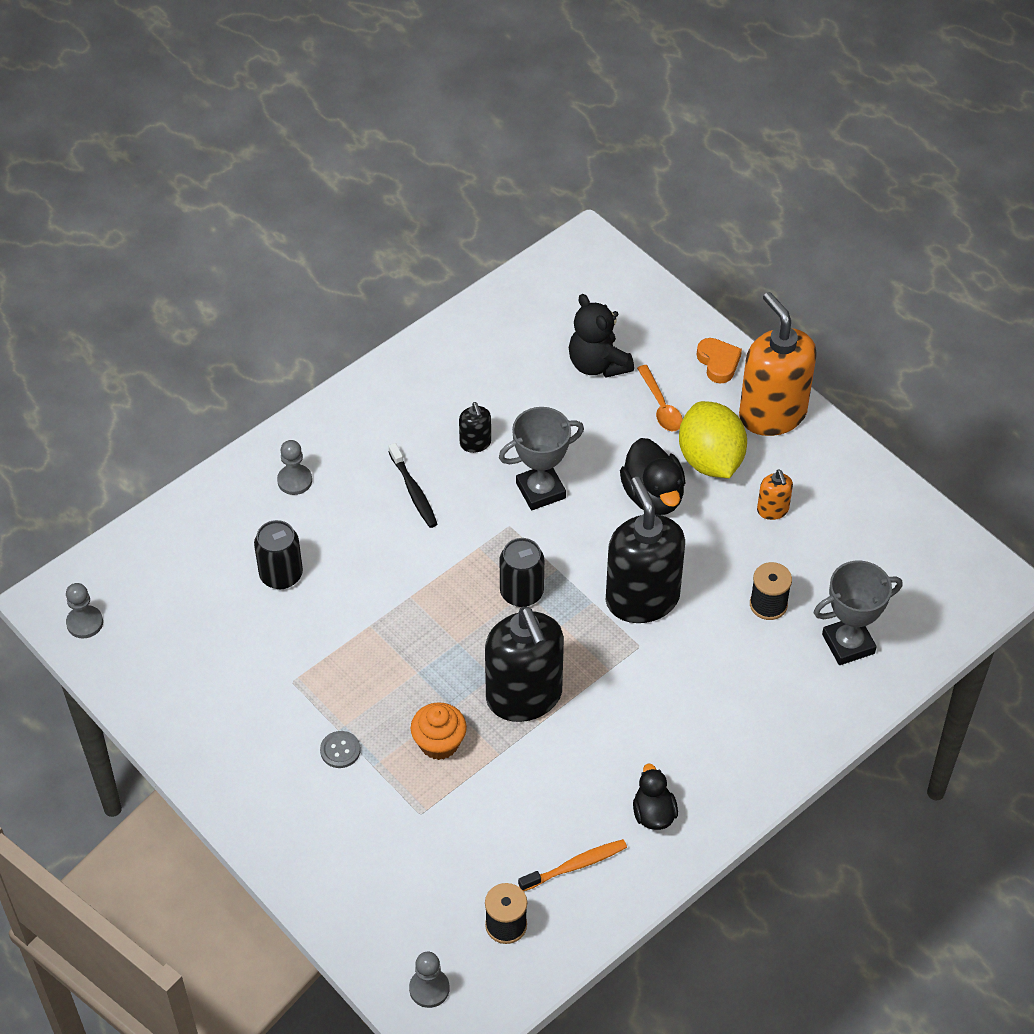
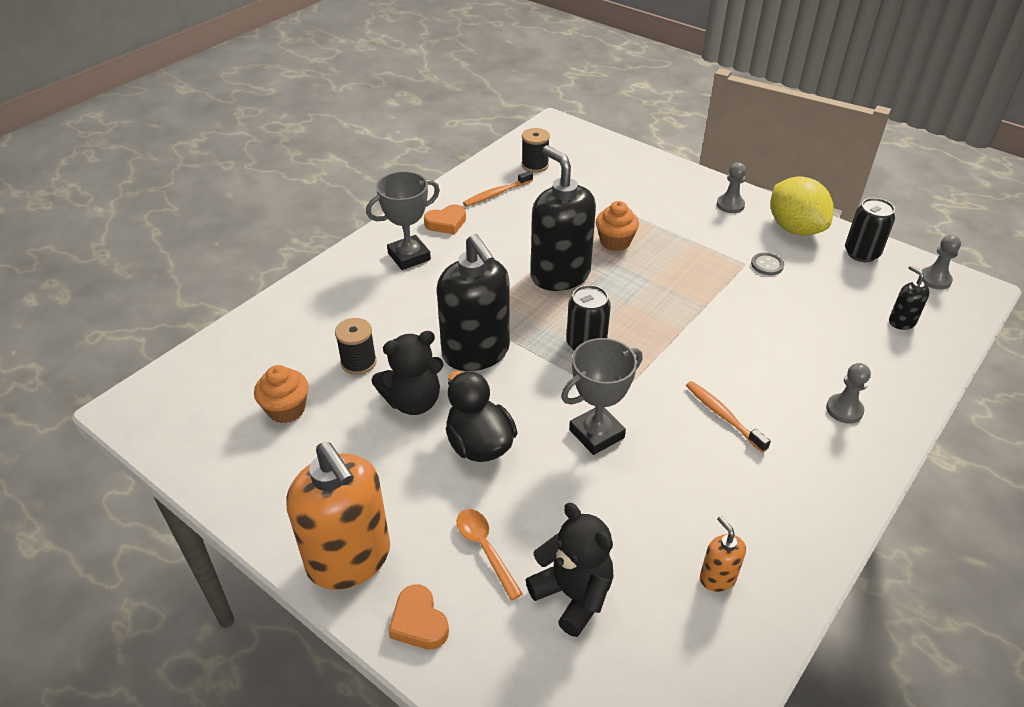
camera: 170 degrees right, 10 degrees down
black can [254,520,303,589] -> black can moved to [845,198,895,262]
grey button [320,731,360,768] -> grey button moved to [751,252,784,275]
black toothbrush [389,443,437,528] -> orange toothbrush [686,381,771,453]
grey pawn [409,952,449,1008] -> grey pawn moved to [717,162,746,213]
black soap dispenser [459,402,491,453] -> black soap dispenser moved to [889,265,930,330]
black duck [633,763,678,830] -> orange heart [424,204,466,235]
yellow lemon [679,401,747,478] -> yellow lemon moved to [771,176,834,236]
orange soap dispenser [757,469,793,520] -> orange soap dispenser moved to [700,516,746,592]
grey trophy [814,560,903,665] -> grey trophy moved to [366,171,440,270]
none -> orange cupcake [254,365,308,423]
none -> black teddy bear [371,331,443,415]

